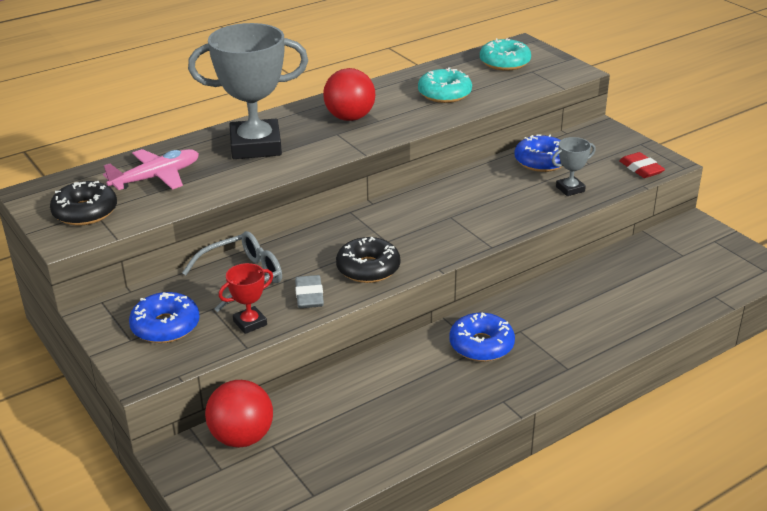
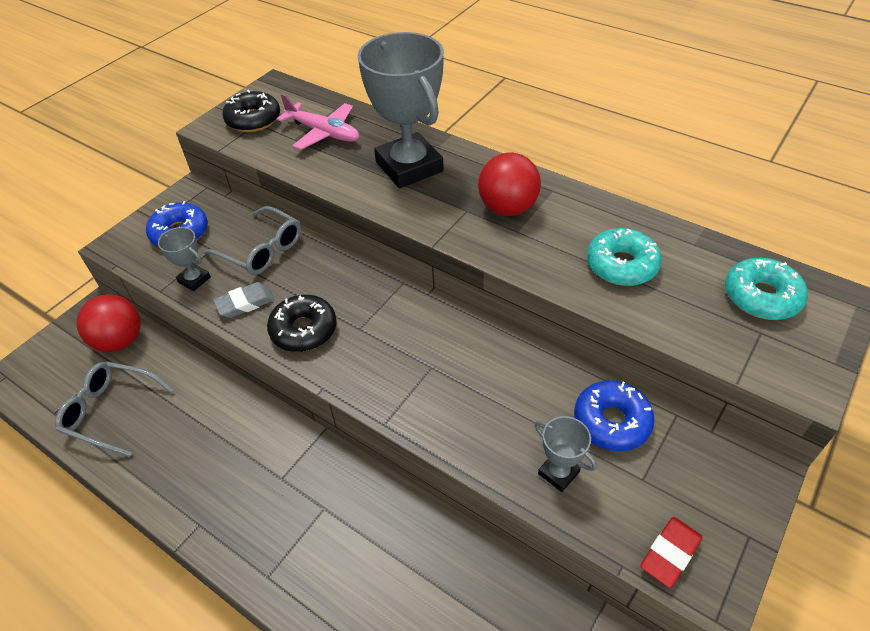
camera: 70 degrees right, 15 degrees up
red trophy [219,263,273,334] -> grey trophy [158,227,211,291]
blue donut [449,312,515,362] -> none
none -> grey glasses [55,362,174,457]

